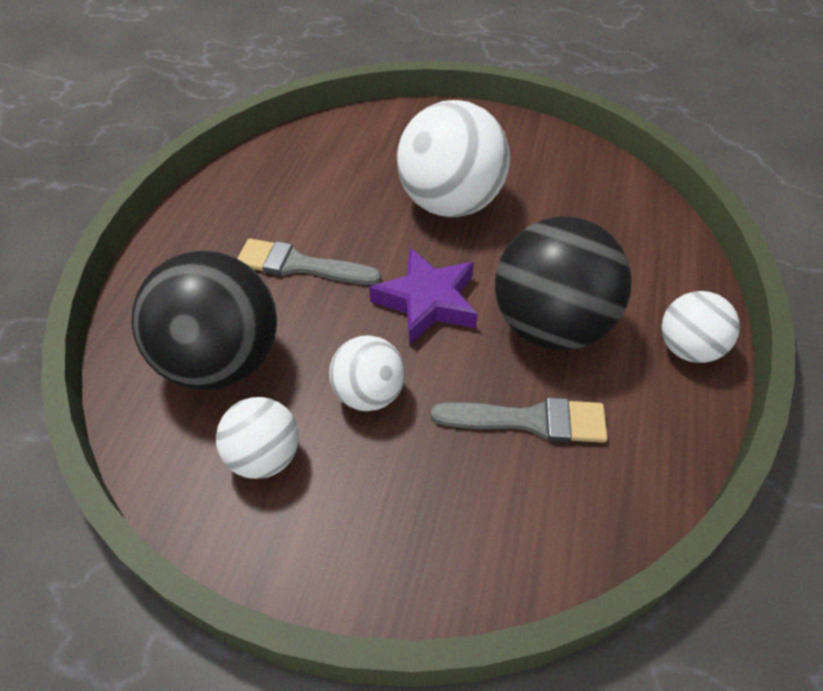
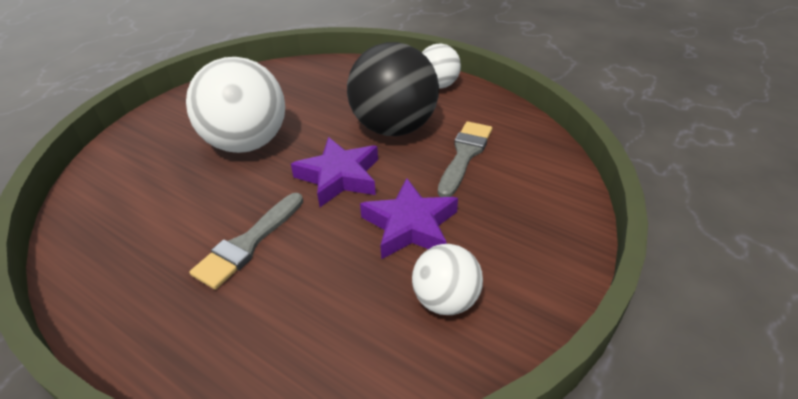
camera: 70 degrees left, 10 degrees down
black ball [131,250,277,390] -> none
white ball [329,335,405,411] -> purple star [360,178,458,259]

